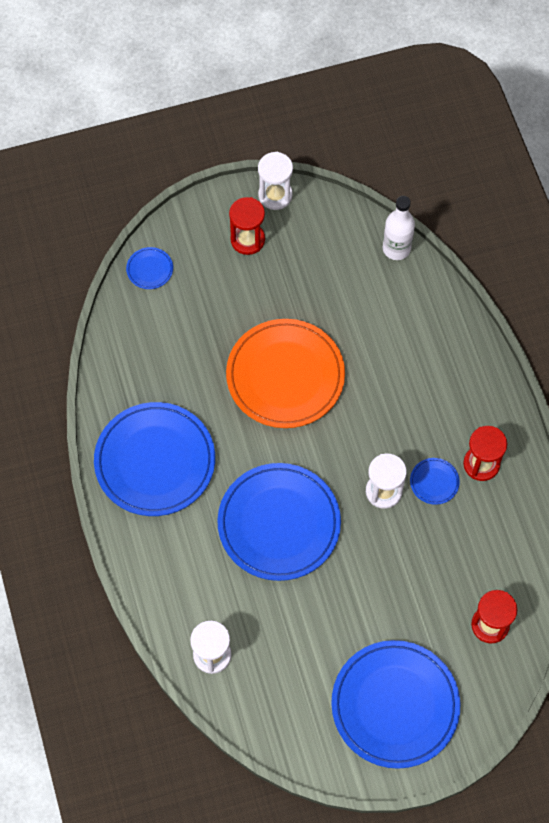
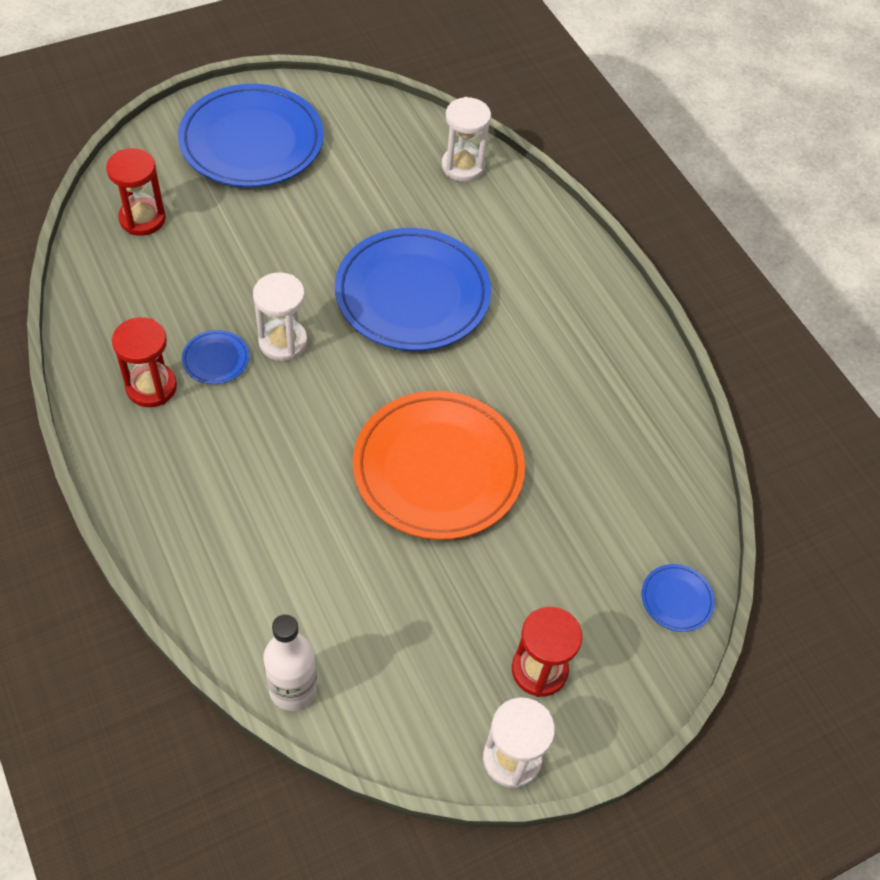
camera: 165 degrees right, 10 degrees down
blue plate [94,402,215,516] -> none

